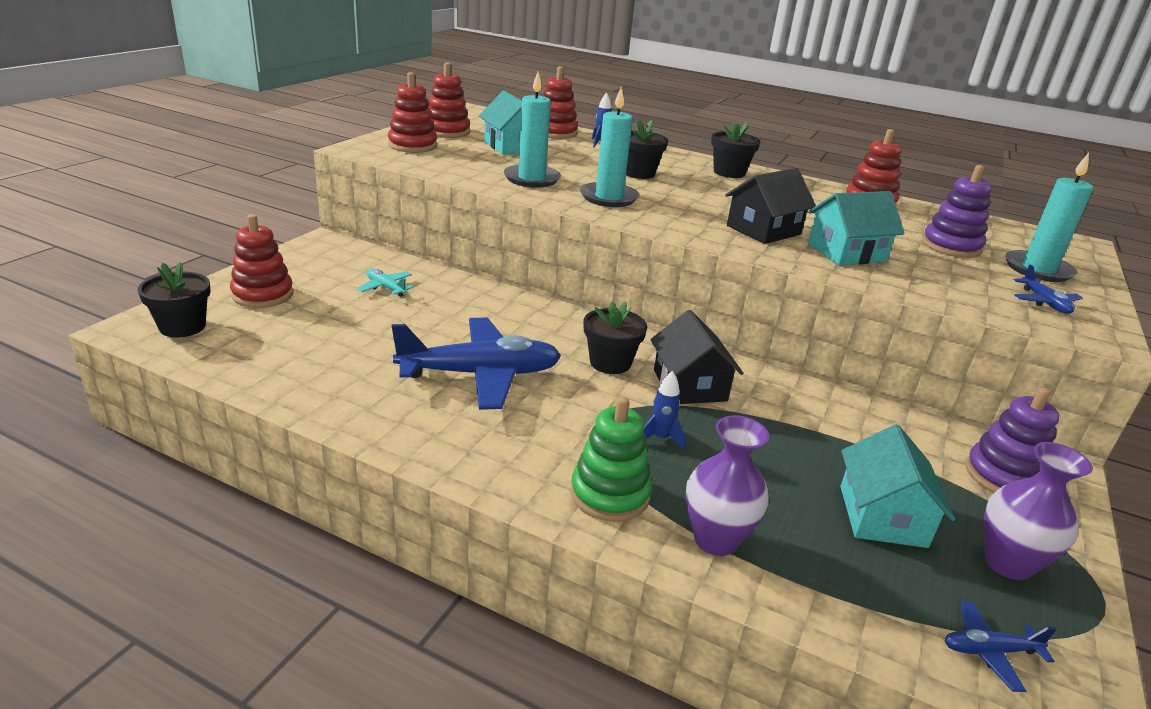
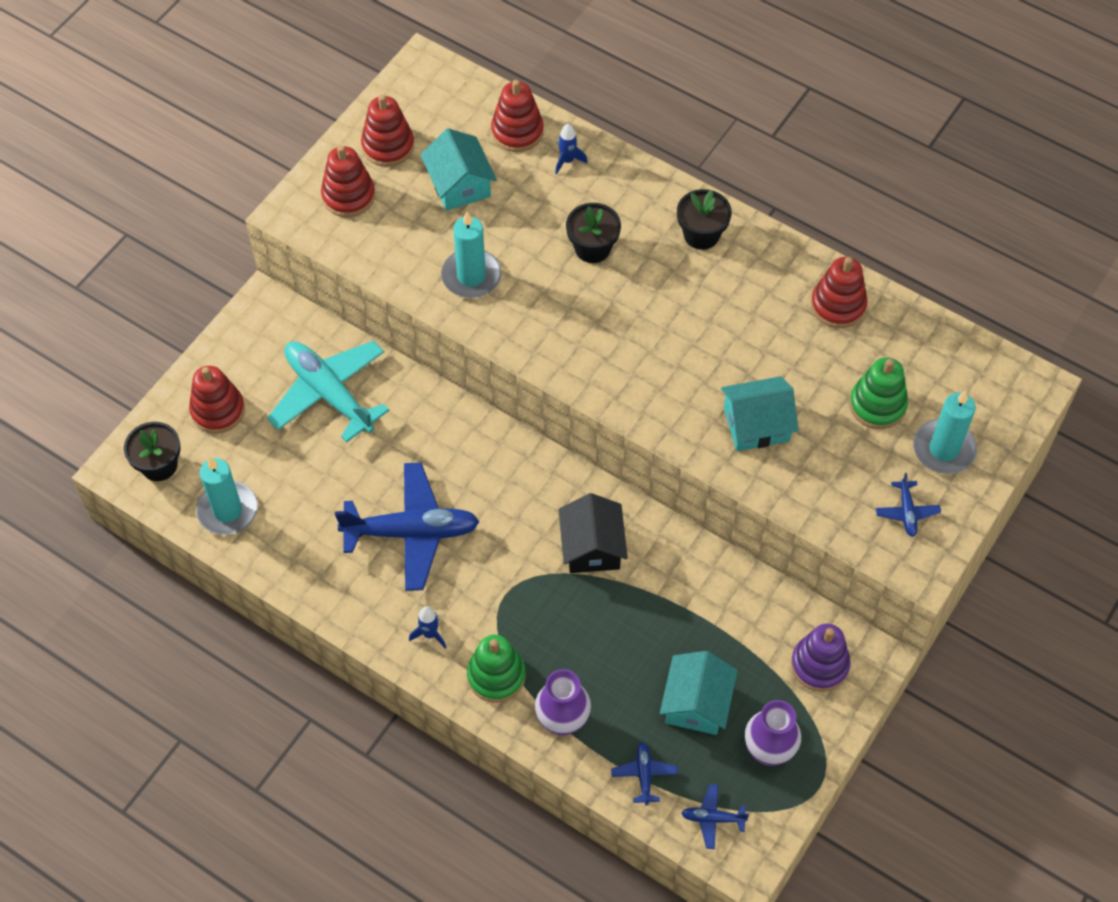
camera: 10 degrees right, 30 degrees up
turquoise plane [357,268,414,297] -> turquoise plane [267,340,389,443], size x2.29
turquoise candle [580,87,639,207] -> turquoise candle moved to [196,457,258,535]
black flower pot [584,301,647,374] -> none
blue rocket [644,371,686,450] -> blue rocket moved to [409,606,446,648]
black house [725,168,816,244] -> none
purple stacking toy [922,165,992,258] -> green stacking toy [849,358,908,429]
none -> blue plane [611,742,678,805]

